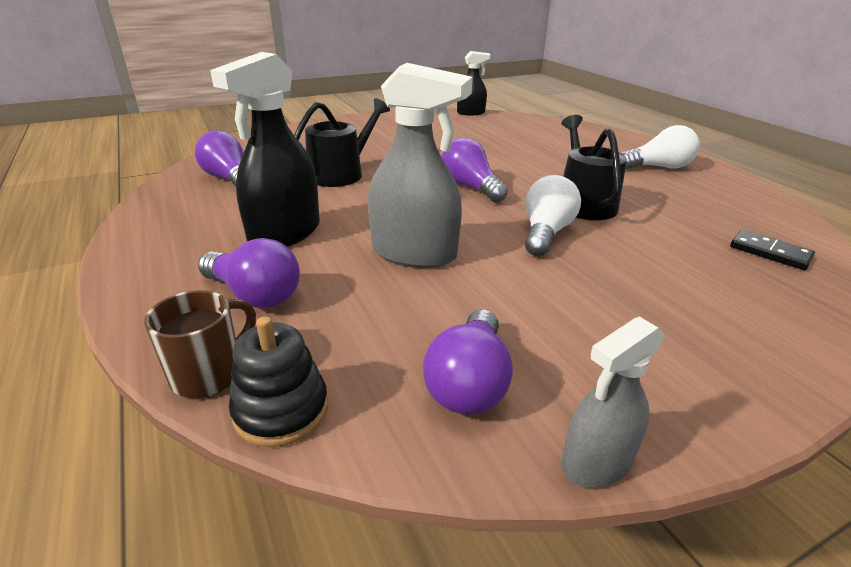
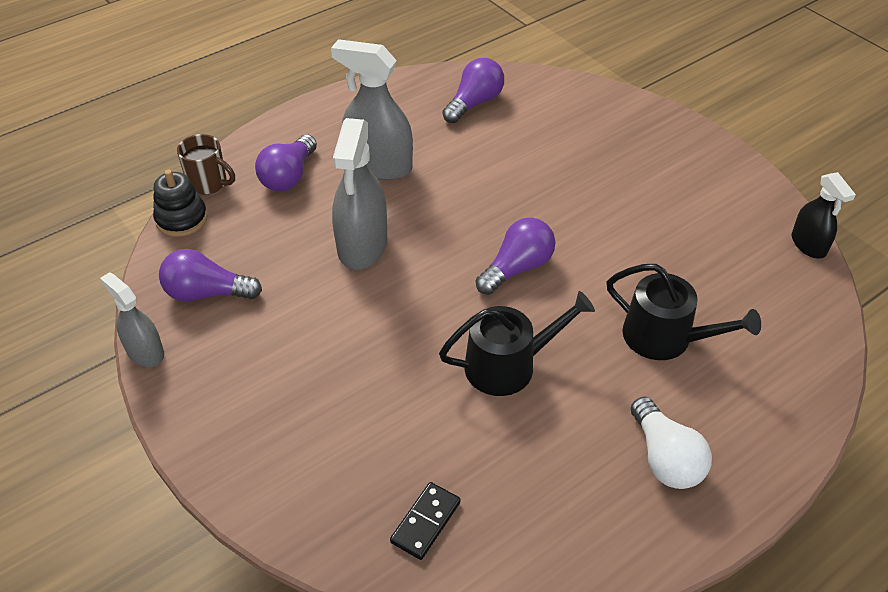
camera: 80 degrees right, 15 degrees up
black spray bottle [210,52,320,247] -> grey spray bottle [331,39,413,180]
black watering can [294,98,390,187] -> black watering can moved to [607,264,761,360]
white light bulb [525,175,581,256] -> none

